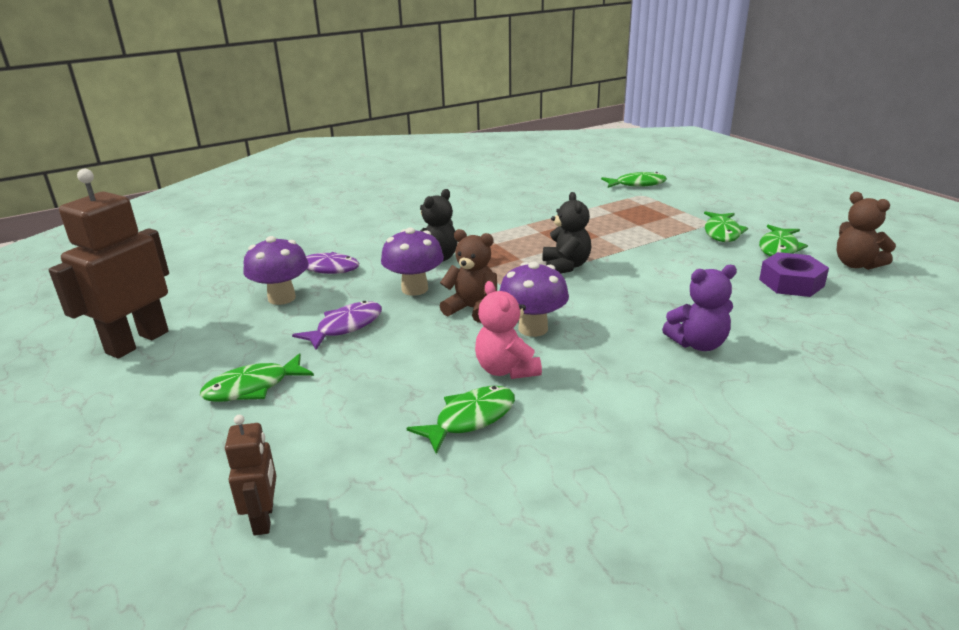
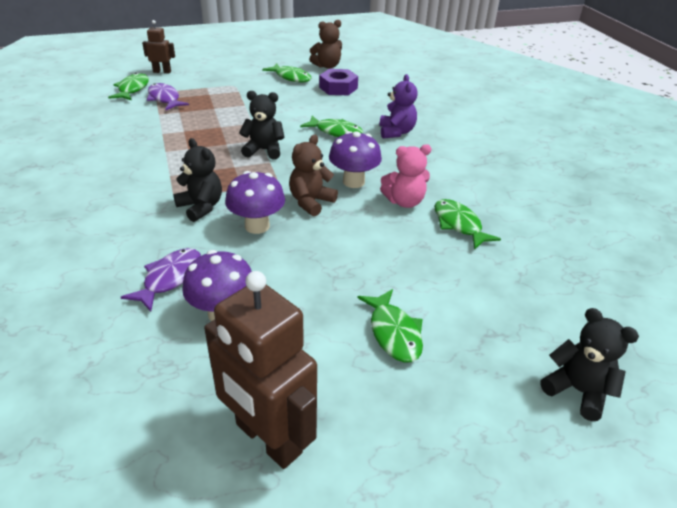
camera: 80 degrees left, 10 degrees up
brown robot [225,415,276,536] -> brown robot moved to [142,20,175,73]
purple fish [292,301,382,350] -> purple fish moved to [147,83,189,110]
green fish [704,211,748,242] -> green fish moved to [300,116,364,137]
none -> black teddy bear [540,308,639,421]

